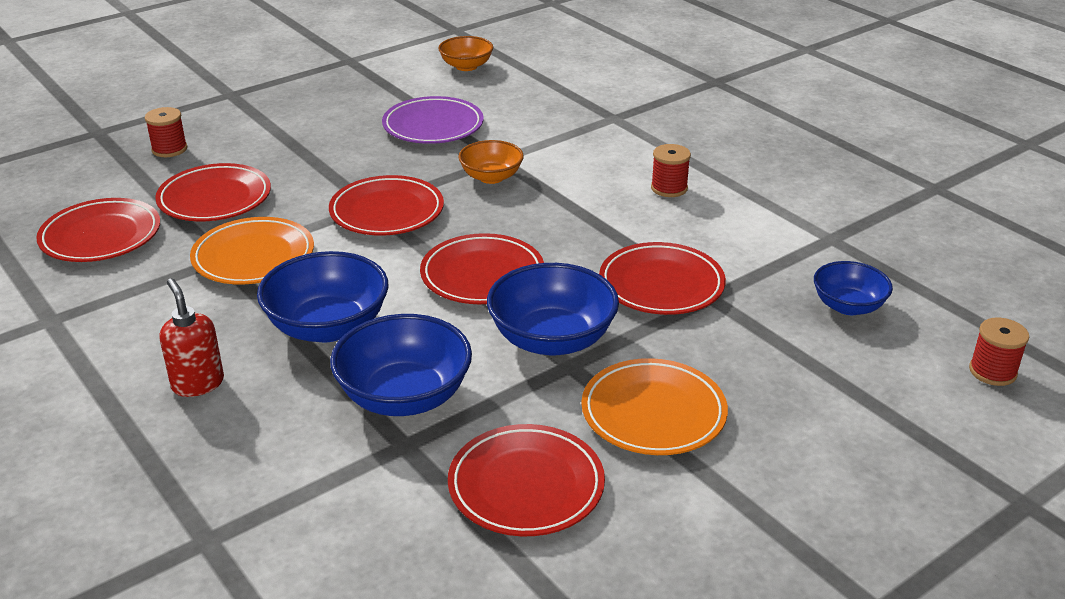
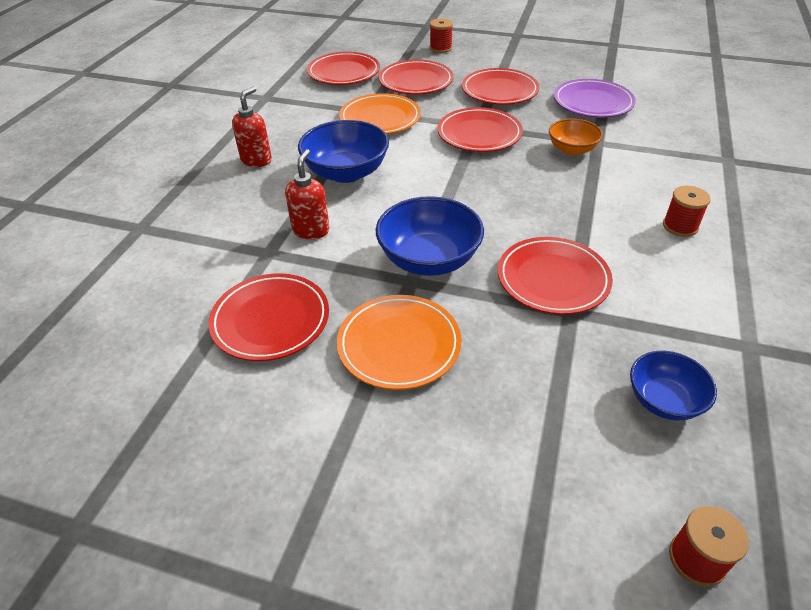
camera: 55 degrees right, 10 degrees up
blue bowl [330,314,472,416] -> red soap dispenser [285,149,330,239]
red plate [420,233,544,304] -> red plate moved to [462,68,539,105]
orange bowl [438,36,493,71] -> none

